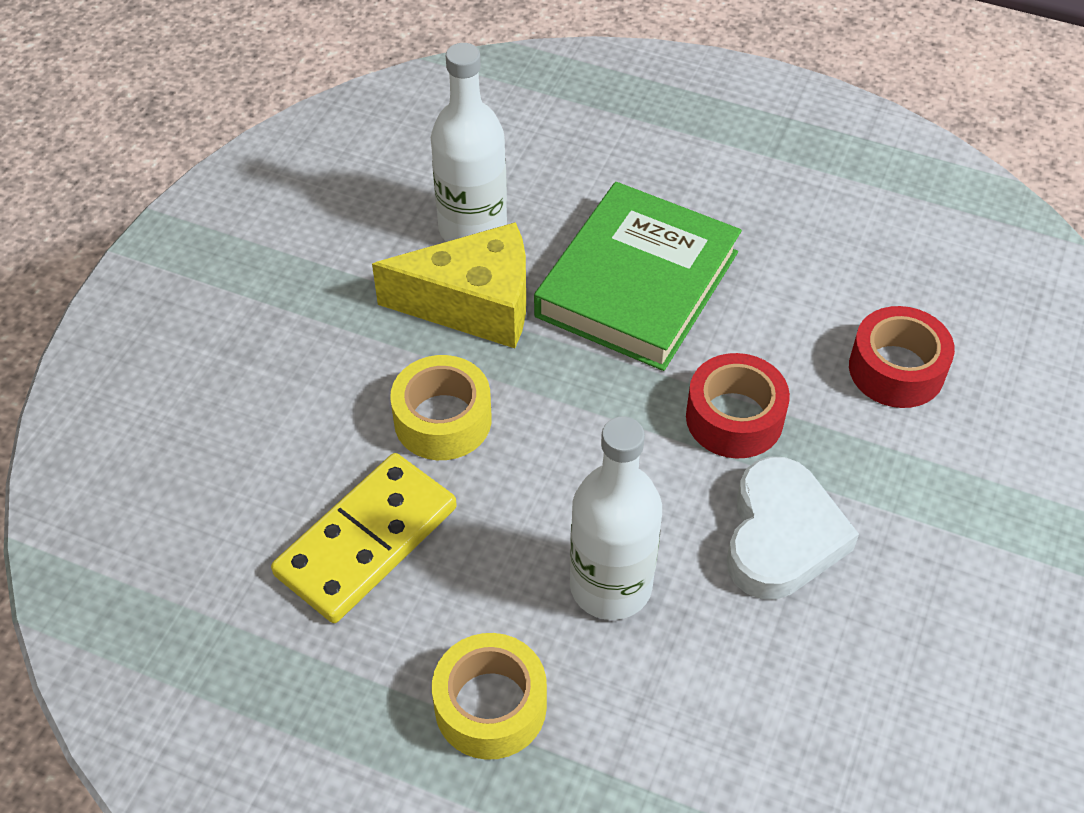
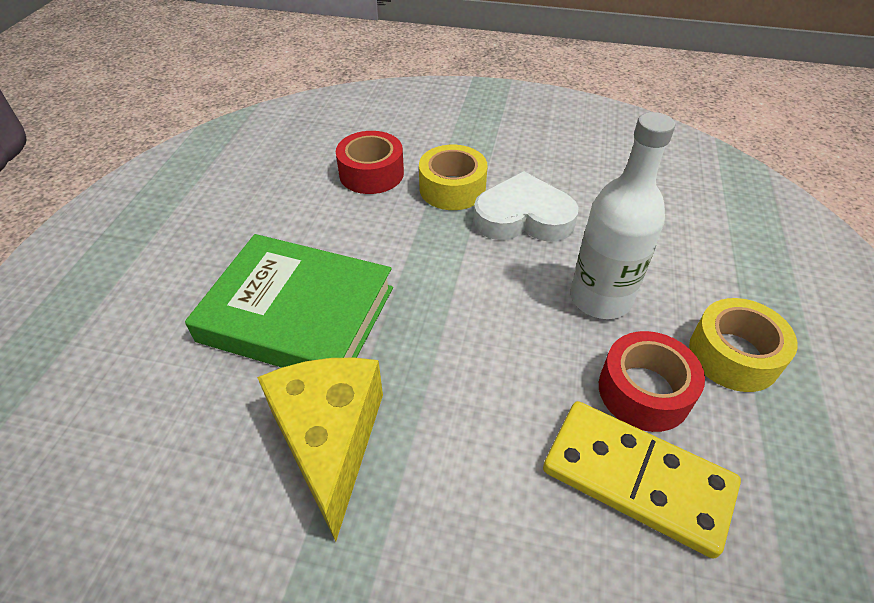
camera: 100 degrees left, 5 degrees down
yellow tape [390,355,492,460] -> yellow tape moved to [419,145,488,210]
white bottle [431,43,507,242] -> none
red tape [686,353,790,458] -> red tape moved to [599,331,705,432]

